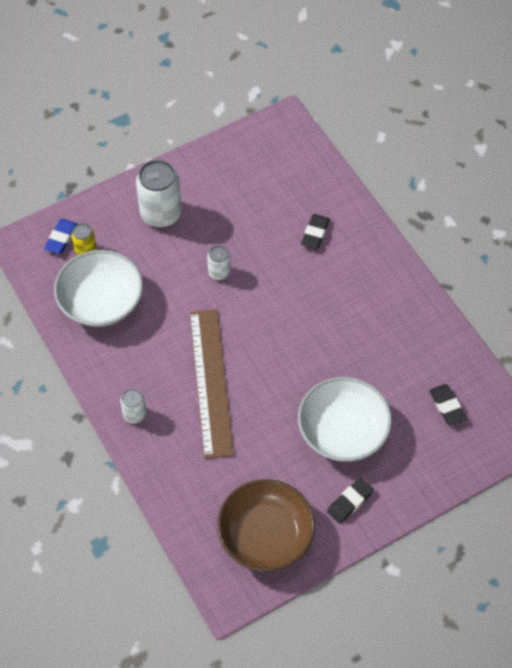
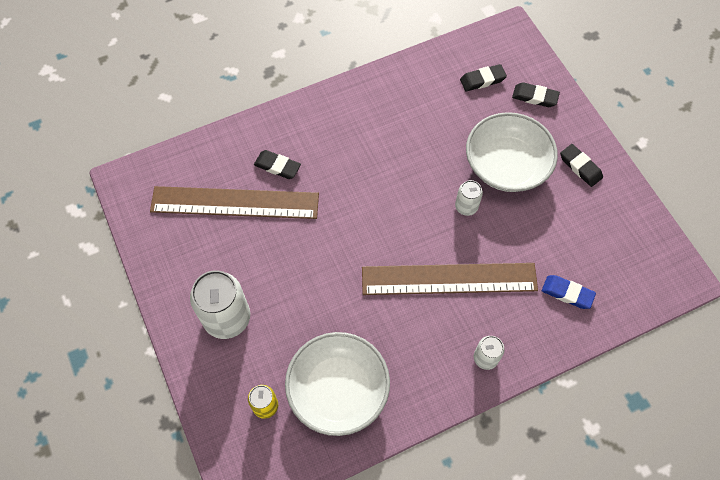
camera: 85 degrees left, 5 degrees up
blue eraser [44,219,77,254] -> blue eraser moved to [542,275,596,309]
white can [207,245,230,280] -> white can moved to [455,180,483,216]
brown bowl [217,479,315,572] -> none
none -> brown ruler [150,186,319,219]
none -> black eraser [512,82,560,107]

